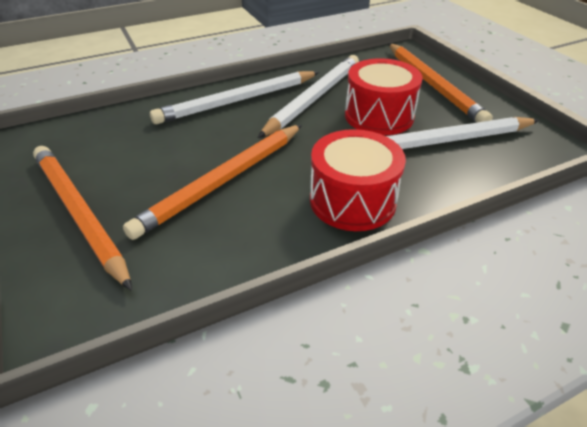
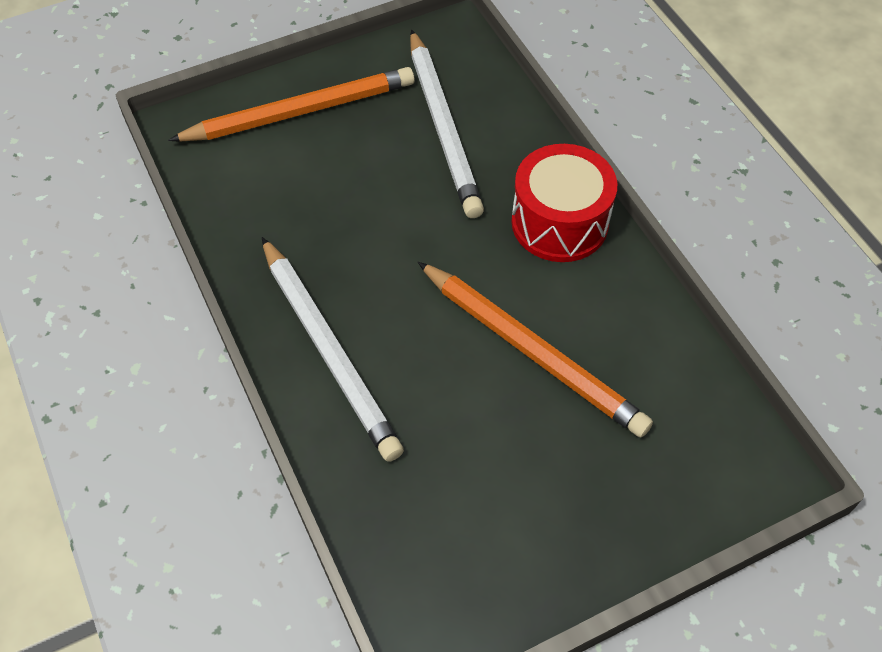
camera: 90 degrees left, 15 degrees up
orange pencil [33,146,132,291] -> none
white pencil [258,55,359,138] -> none
red drum [345,58,423,135] -> none

